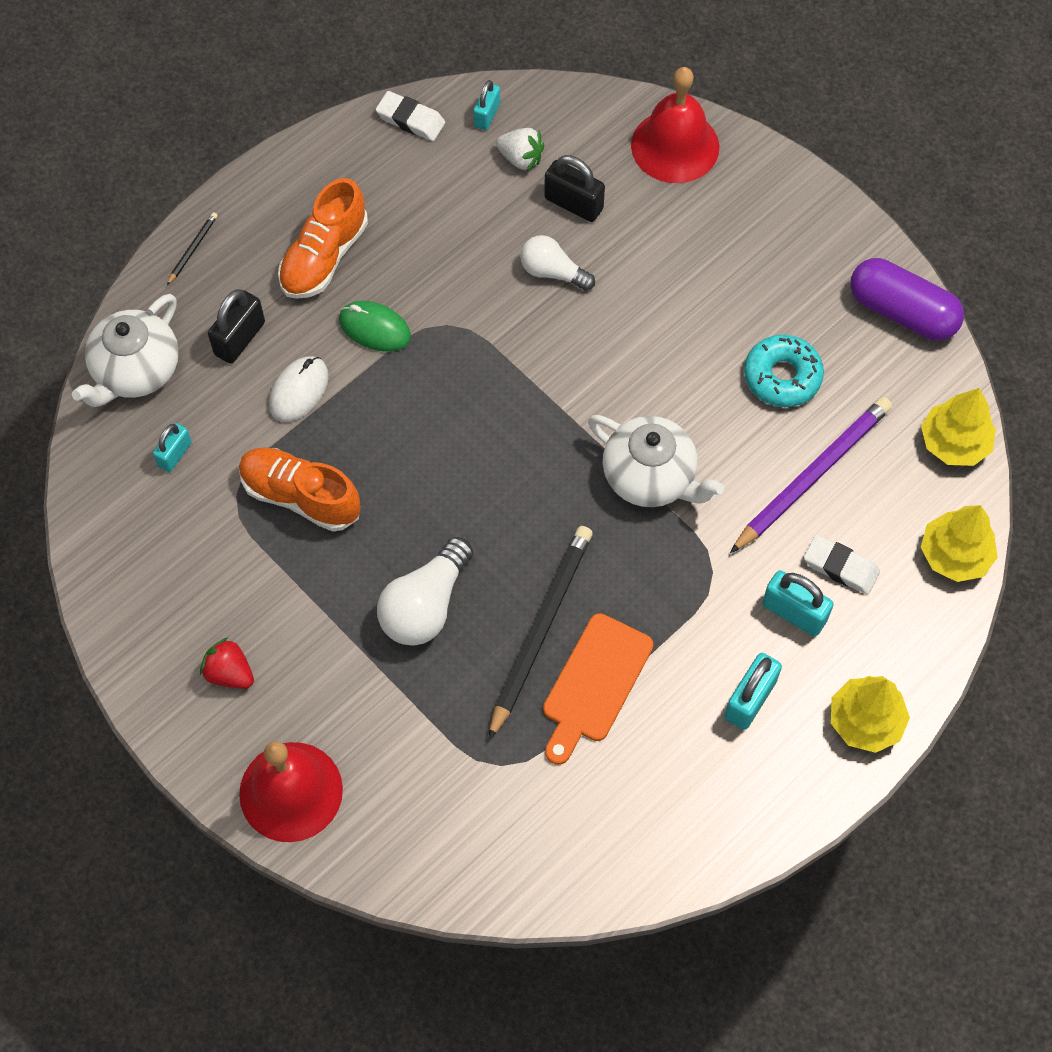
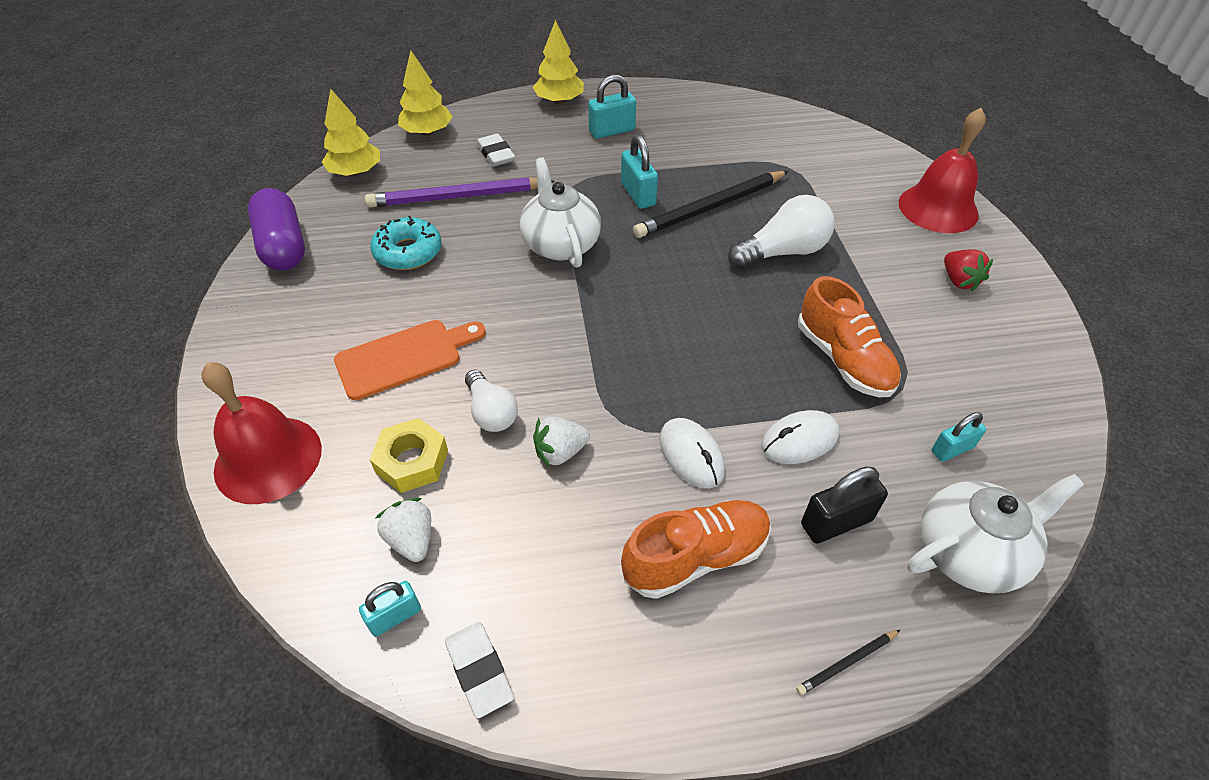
camera: 145 degrees left, 15 degrees down
green mouse [339,301,411,352] -> white mouse [659,418,725,488]
orange cutting board [543,613,653,765] -> orange cutting board moved to [334,320,486,400]
black padlock [544,155,605,222] -> yellow nut [370,418,448,493]
turquoise padlock [762,570,834,636] -> turquoise padlock moved to [621,135,658,209]
none -> white strawberry [533,416,590,468]

